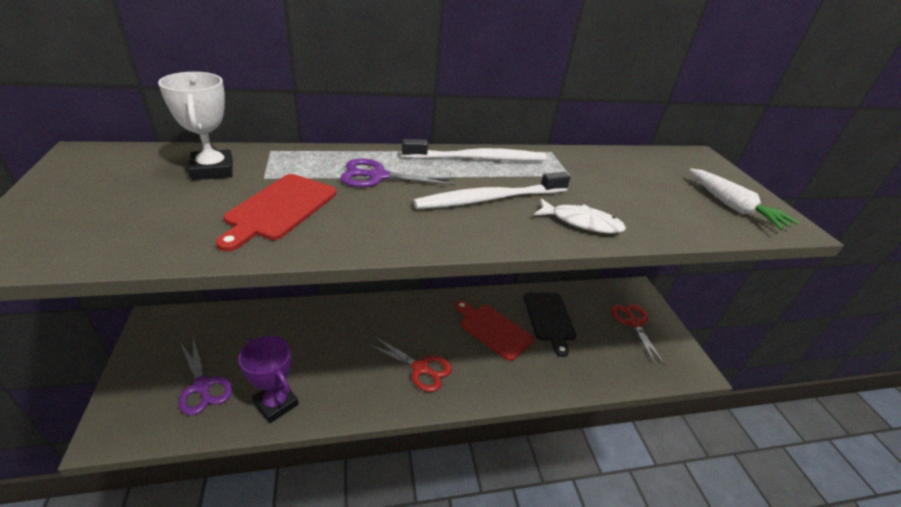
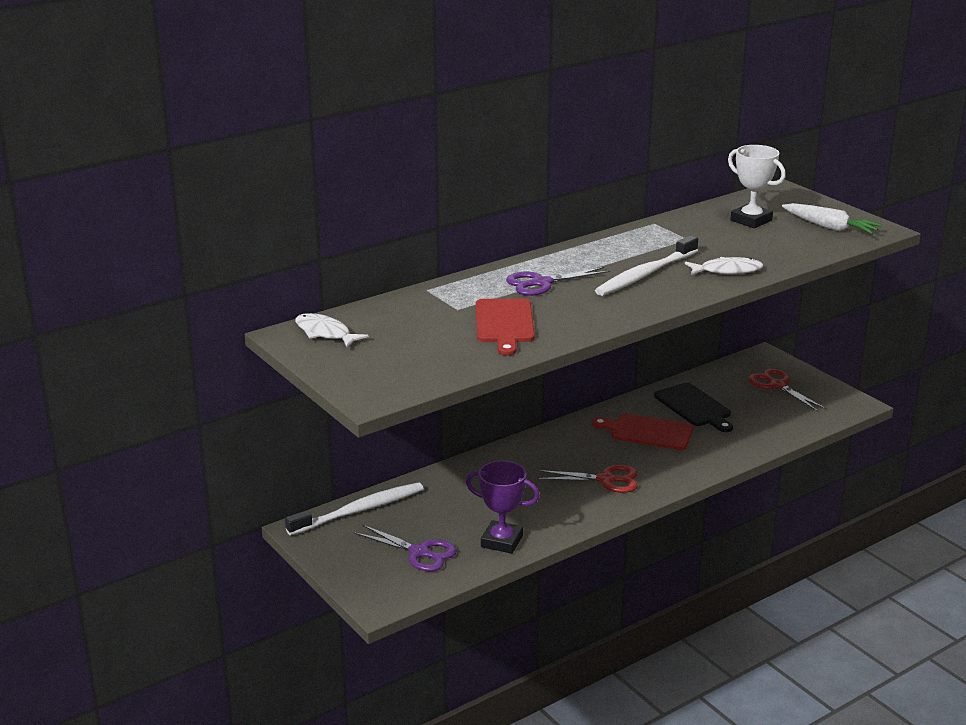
camera: 20 degrees left, 10 degrees down
white trophy [158,72,233,180] -> white trophy moved to [728,145,786,228]
white toothbrush [402,139,547,161] -> white toothbrush moved to [285,482,424,536]
none -> white fish [295,313,369,347]

